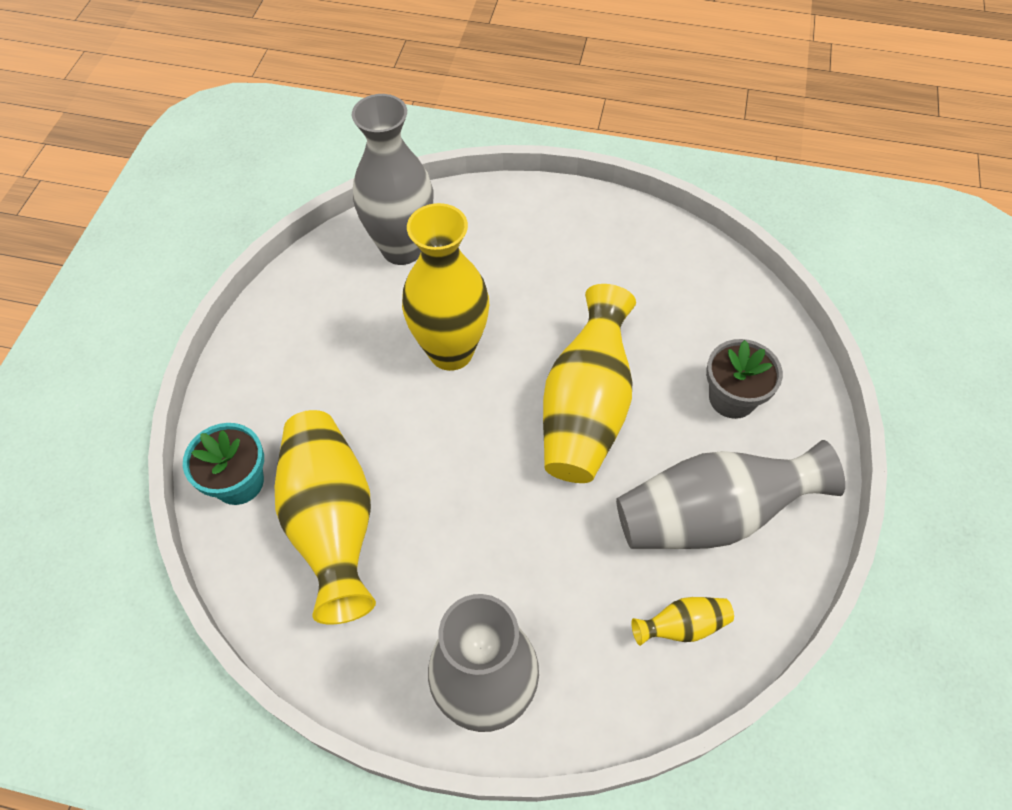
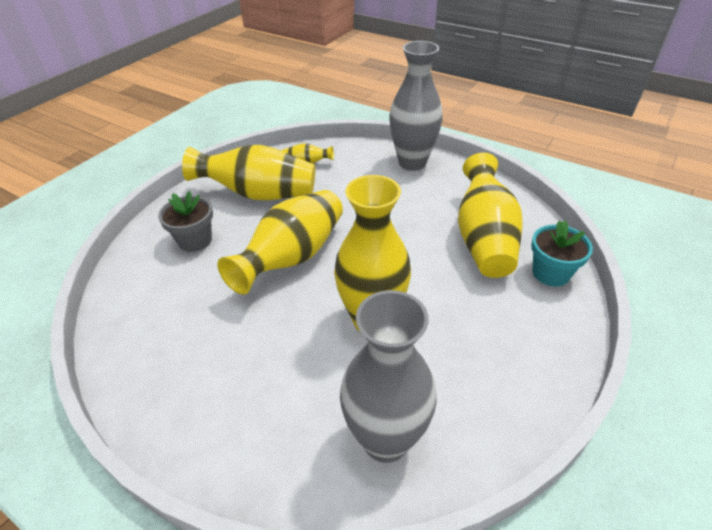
camera: 160 degrees left, 15 degrees down
grey vase [616,440,845,549] -> yellow vase [182,145,315,200]

